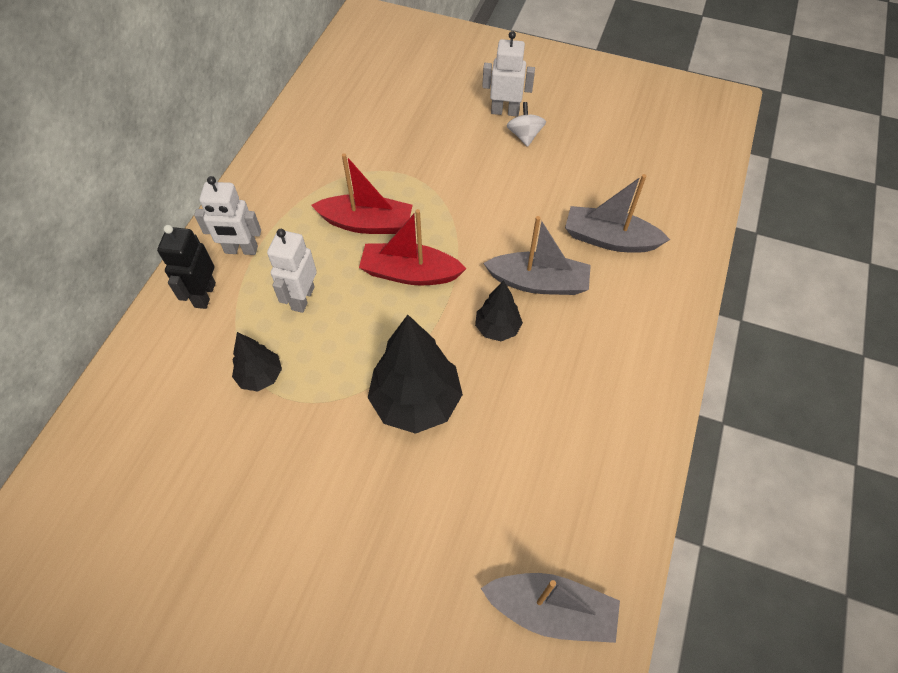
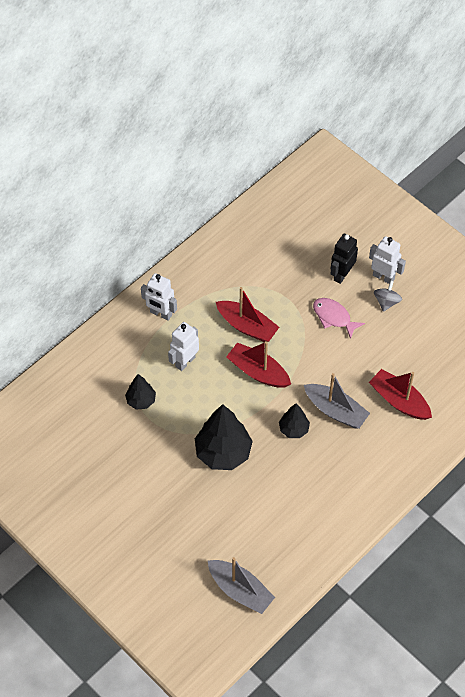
camera: 25 degrees right, 0 degrees up
black robot [157,225,216,309] -> black robot moved to [331,233,358,284]
white spinning top [507,102,546,147] -> grey spinning top [374,280,402,312]
grey boat [565,174,670,253] -> red boat [369,369,432,420]
none -> pink fish [313,298,365,339]

